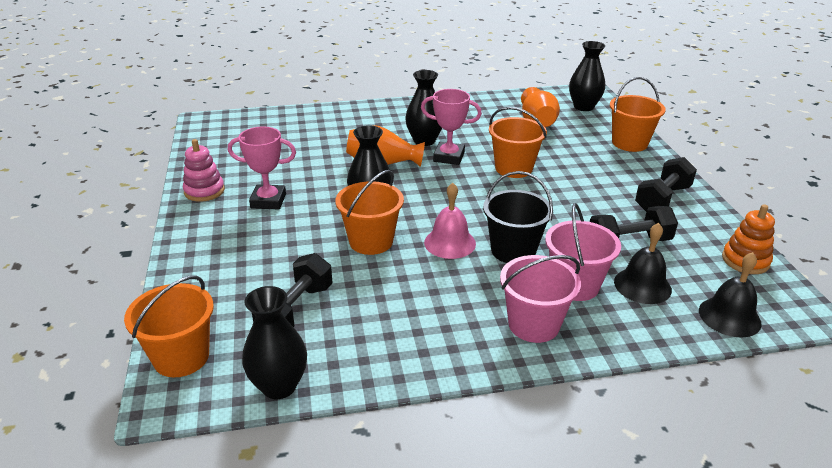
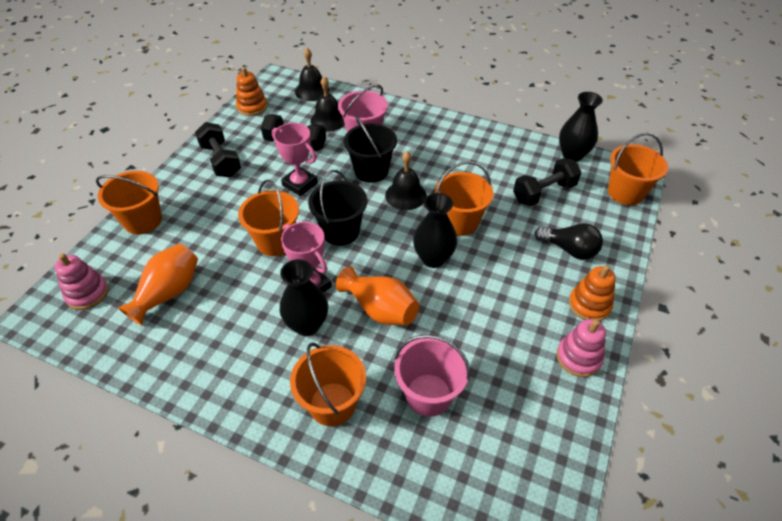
camera: 145 degrees left, 15 degrees up
pink trophy [228,127,296,210] -> pink trophy moved to [272,123,318,196]
pink bell [424,183,476,259] -> black bell [385,151,427,210]
pink bucket [500,255,581,343] -> pink bucket moved to [394,334,470,417]
black vase [569,41,605,111] -> pink stacking toy [55,254,108,310]
black dumbbell [635,157,697,212] -> black dumbbell turned 75 degrees clockwise [195,122,241,177]
none -> orange bucket [290,342,366,426]
none -> black bucket [308,170,367,245]
none -> black light bulb [534,223,603,260]
none -> orange stacking toy [569,265,616,321]

